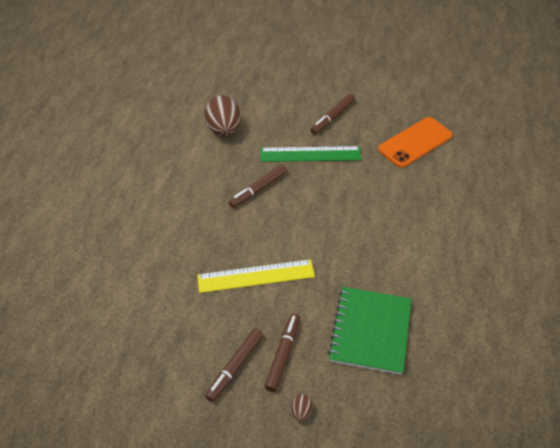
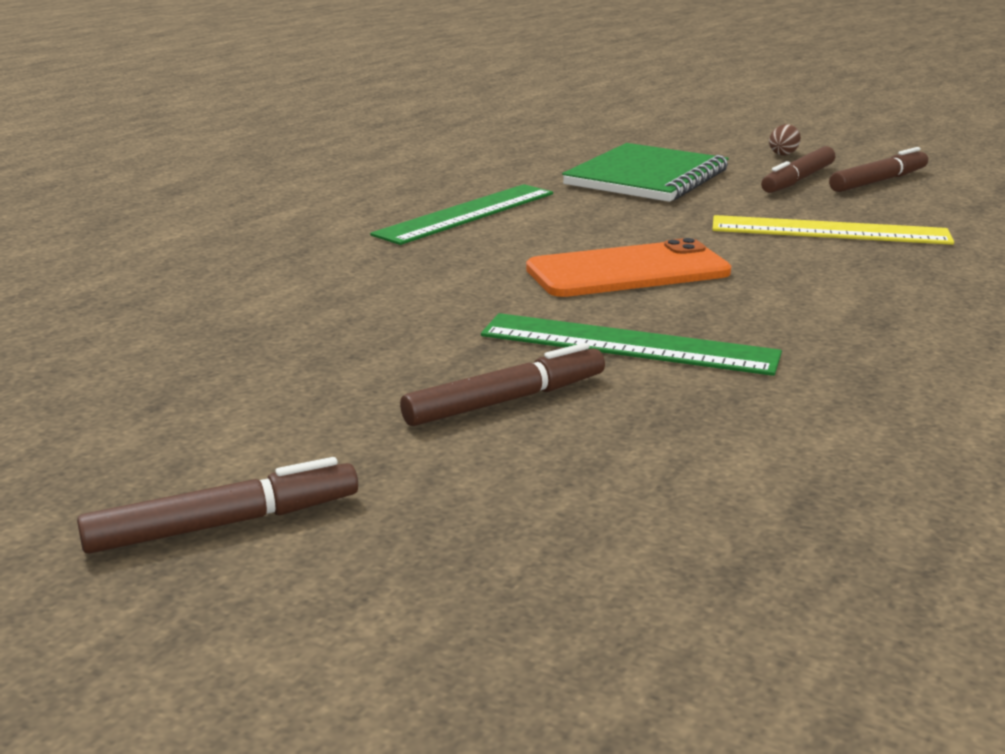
camera: 160 degrees left, 25 degrees down
brown egg [205,95,241,136] -> none
brown marker [229,164,288,208] -> brown marker moved to [77,457,358,554]
orange phone [378,117,453,168] -> orange phone moved to [526,238,731,297]
none -> green ruler [370,184,553,245]

